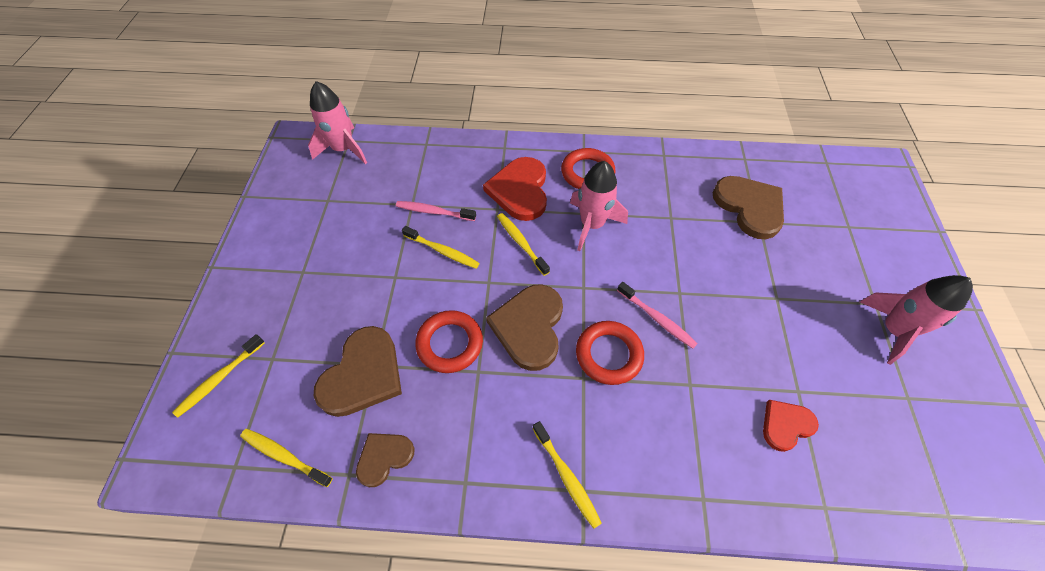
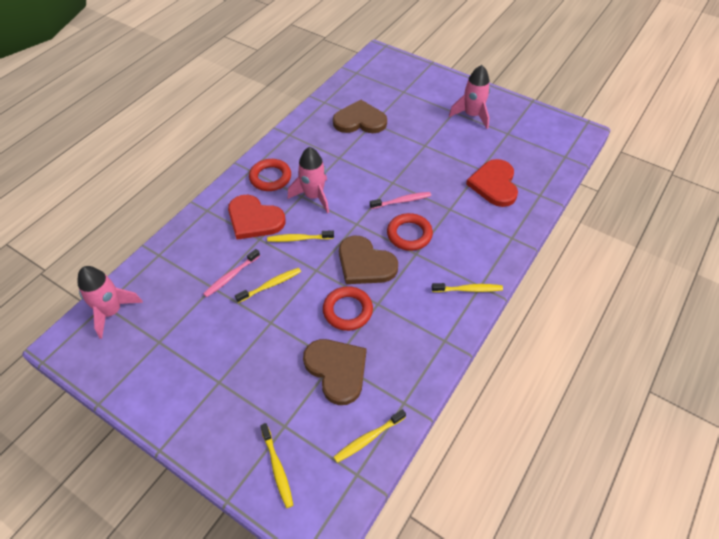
camera: 60 degrees left, 5 degrees down
brown heart [356,433,414,487] -> none
red heart [763,400,819,452] -> red heart [466,159,518,207], size x1.75

